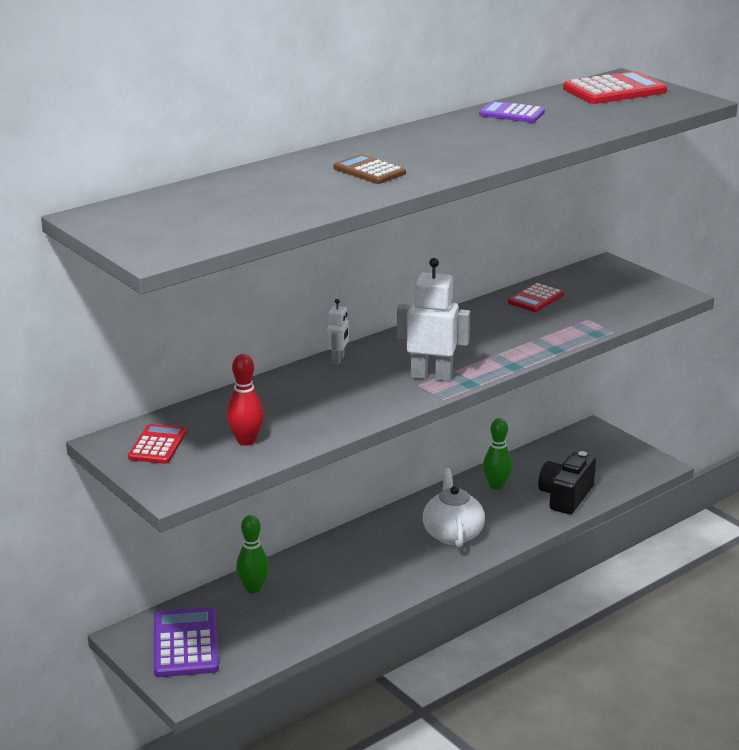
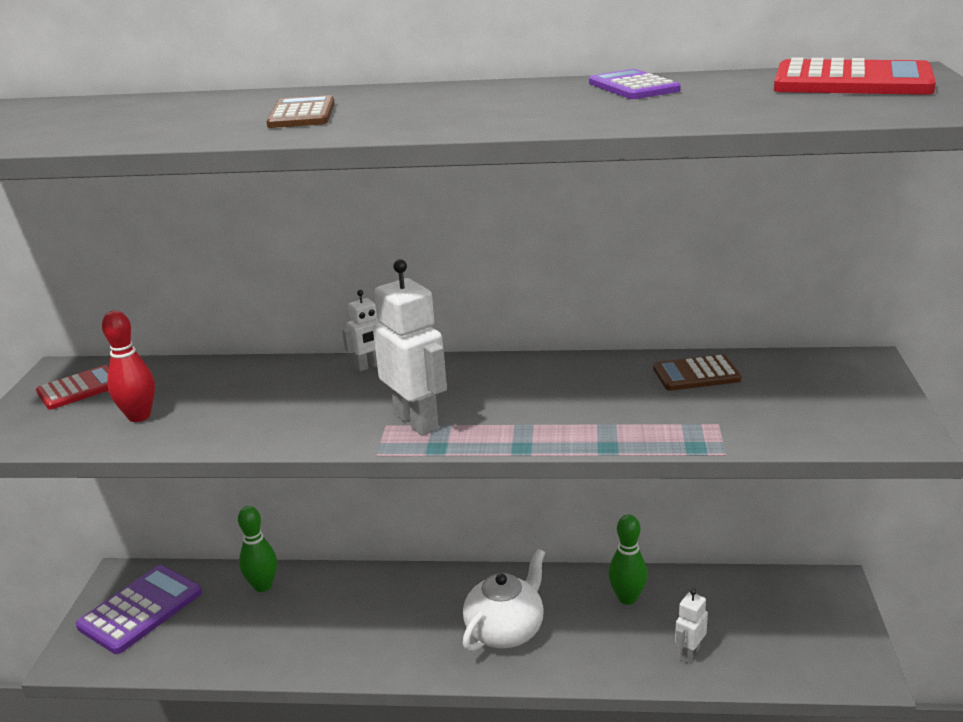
camera: 45 degrees right, 0 degrees up
red calculator [508,283,564,312] -> brown calculator [653,354,741,391]
black camera [538,451,596,514] -> white robot [675,589,708,664]

